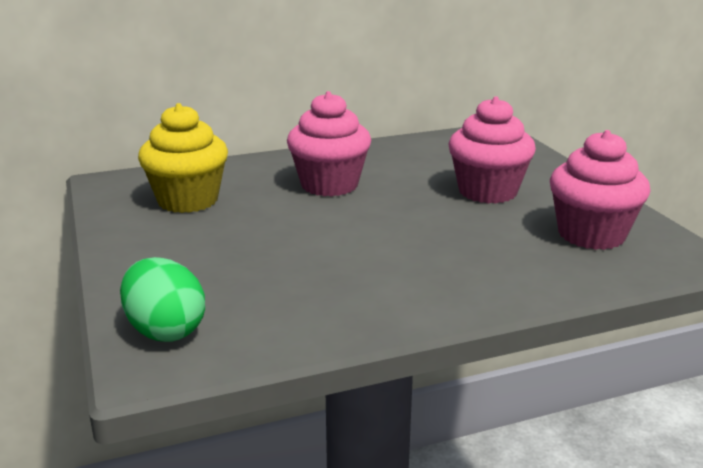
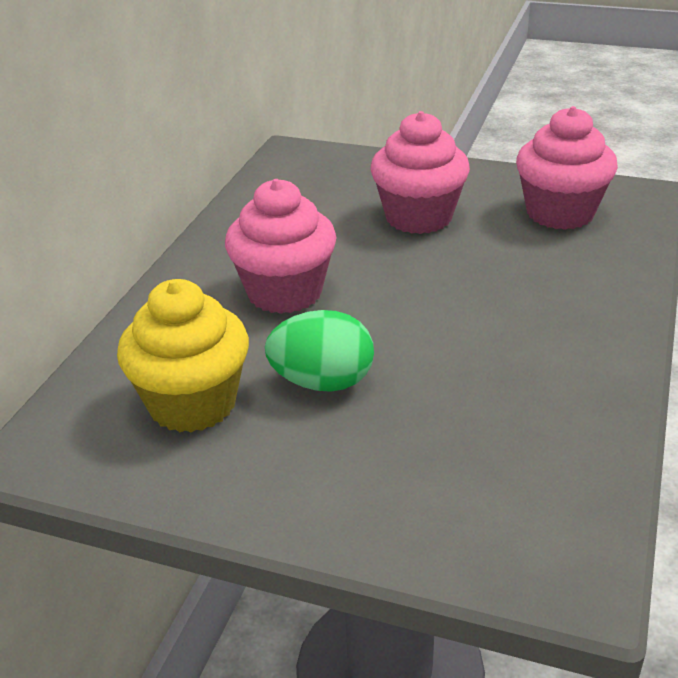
camera: 50 degrees left, 10 degrees up
green egg [120,257,205,342] -> green egg moved to [265,310,374,392]

